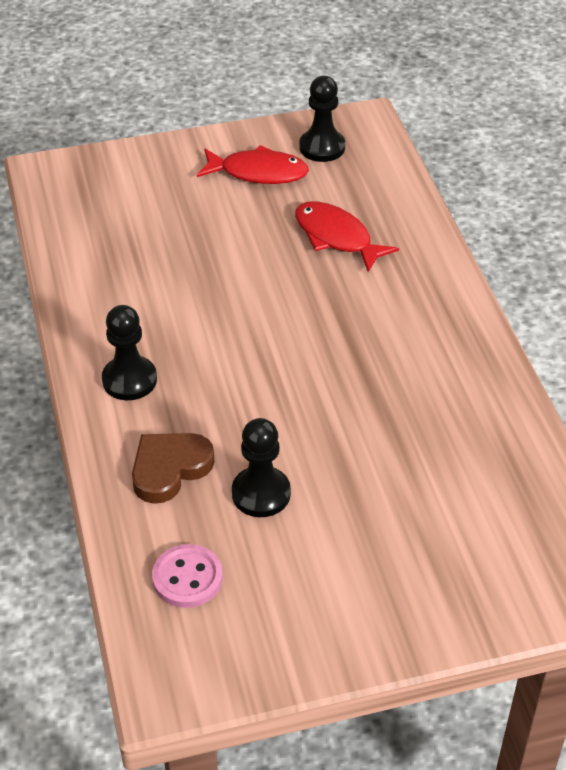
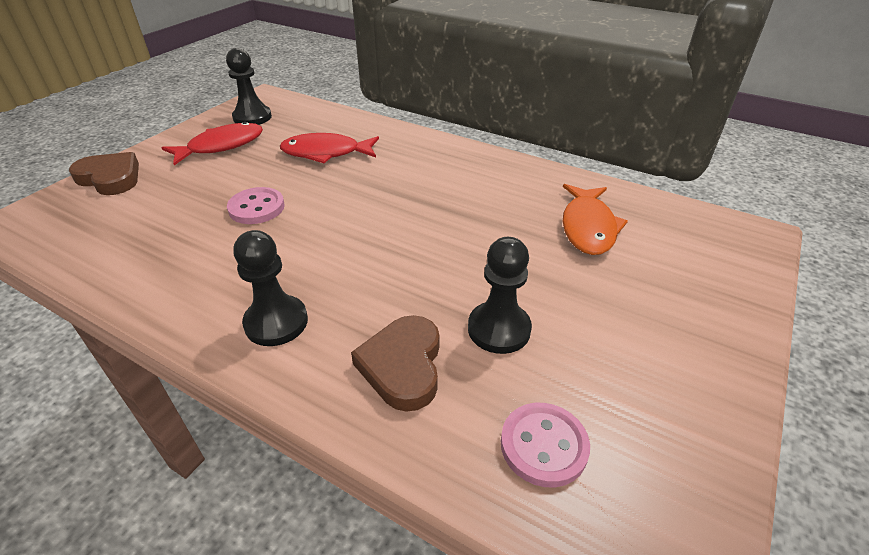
camera: 45 degrees left, 5 degrees down
none -> brown heart [69,152,139,195]
none -> pink button [227,187,285,224]
none -> orange fish [563,184,628,255]

